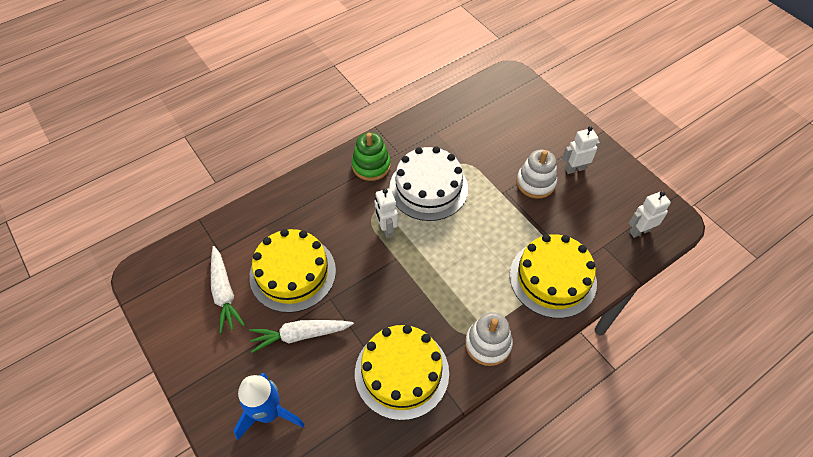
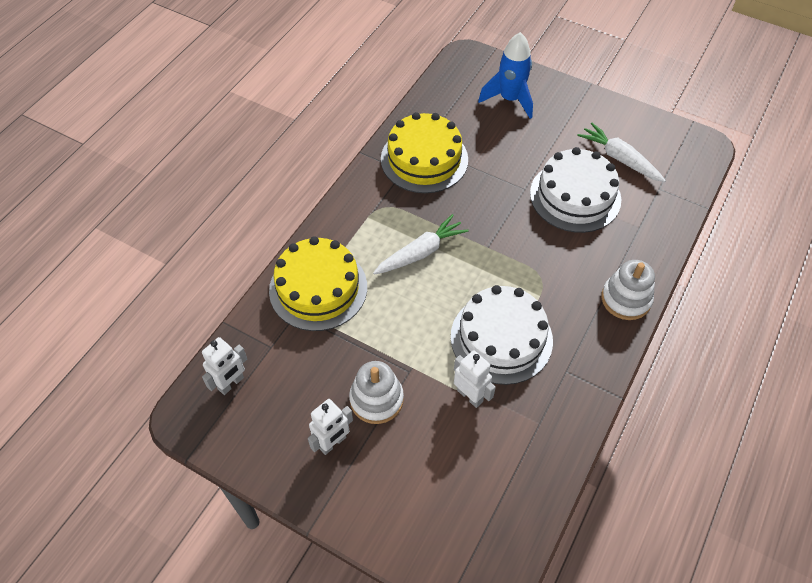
camera: 155 degrees right, 0 degrees up
yellow cake [249,229,336,313] -> white cake [530,147,621,233]
white carrot [249,320,354,353] -> white carrot moved to [373,214,469,275]
green stacking toy [352,132,391,181] -> none
white robot [374,188,398,238] -> white robot moved to [454,350,496,408]
white stacking toy [465,312,513,366] -> white stacking toy moved to [601,260,655,320]

